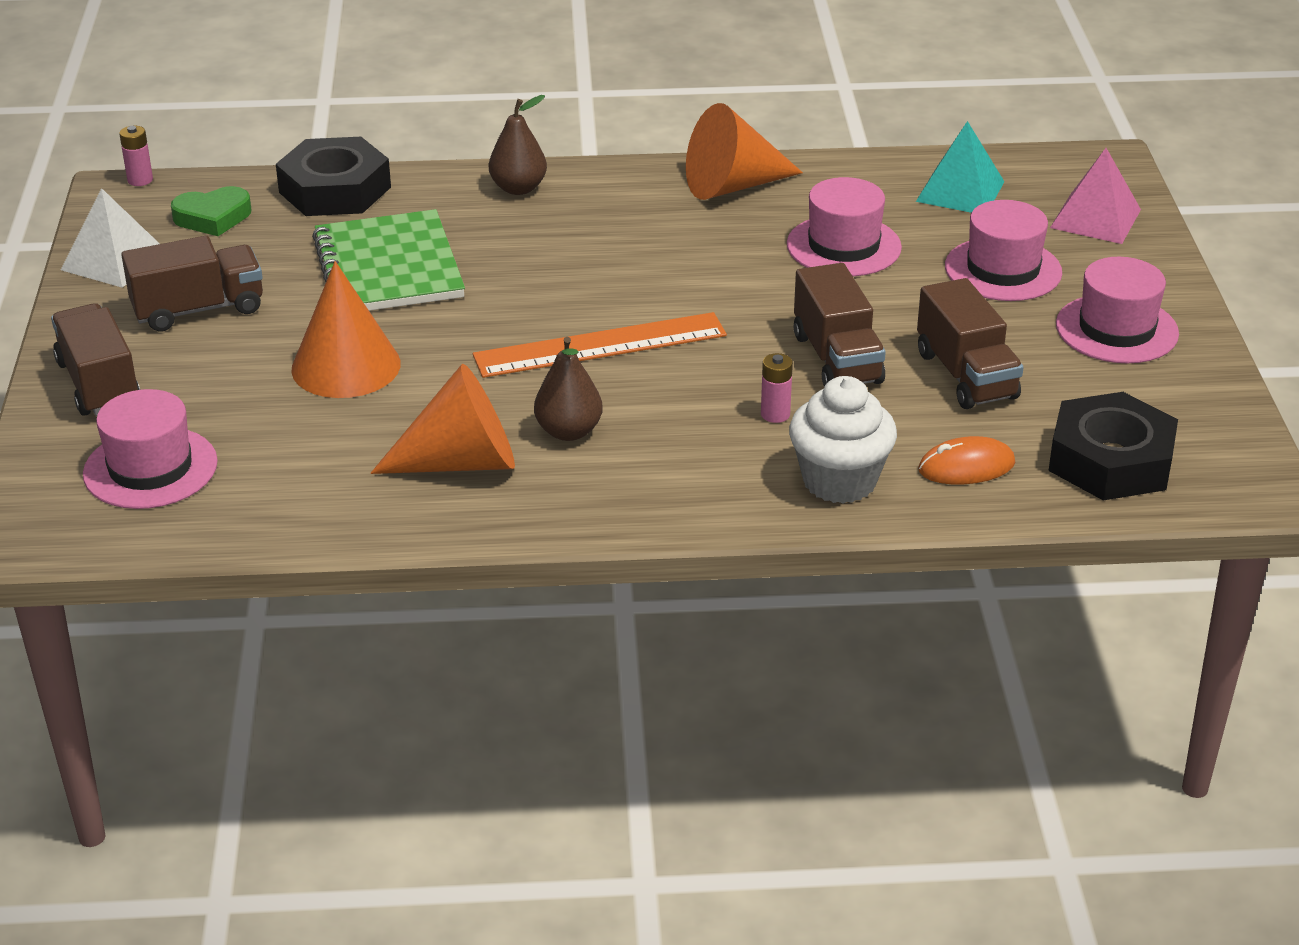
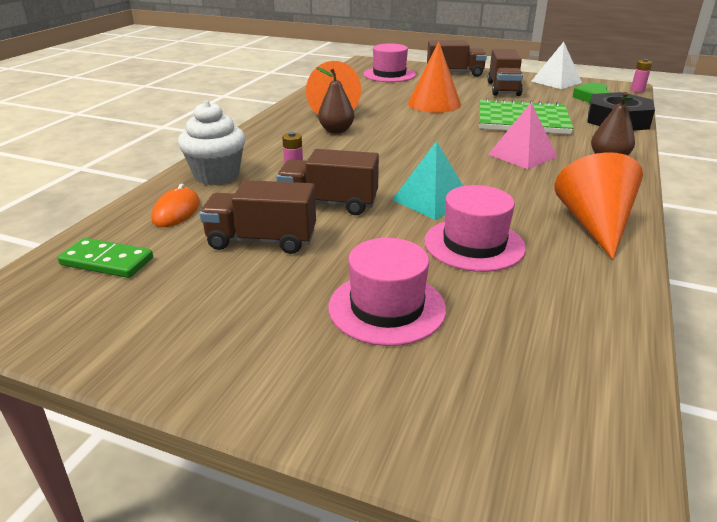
camera: 115 degrees right, 5 degrees down
orange ruler [473,312,727,378] -> none
turquoise pyramid [916,121,1004,213] -> turquoise pyramid moved to [392,141,463,220]
black nut [1048,392,1178,501] -> green domino [58,238,153,278]
pink pyramid [1050,148,1141,244] -> pink pyramid moved to [488,103,558,169]
pink hat [1056,257,1179,363] -> none

